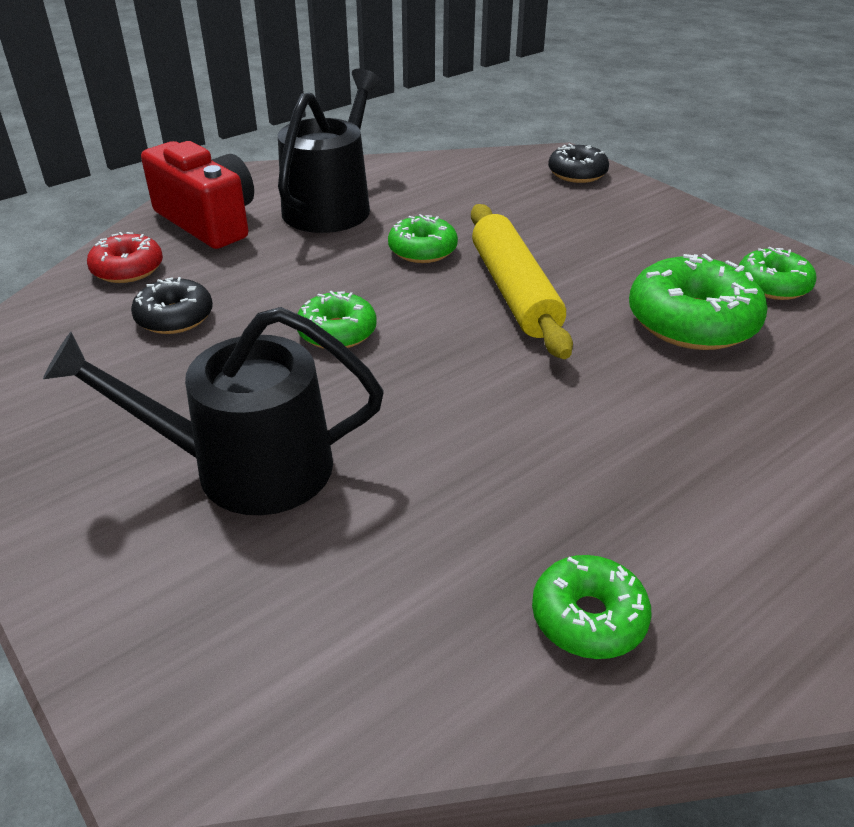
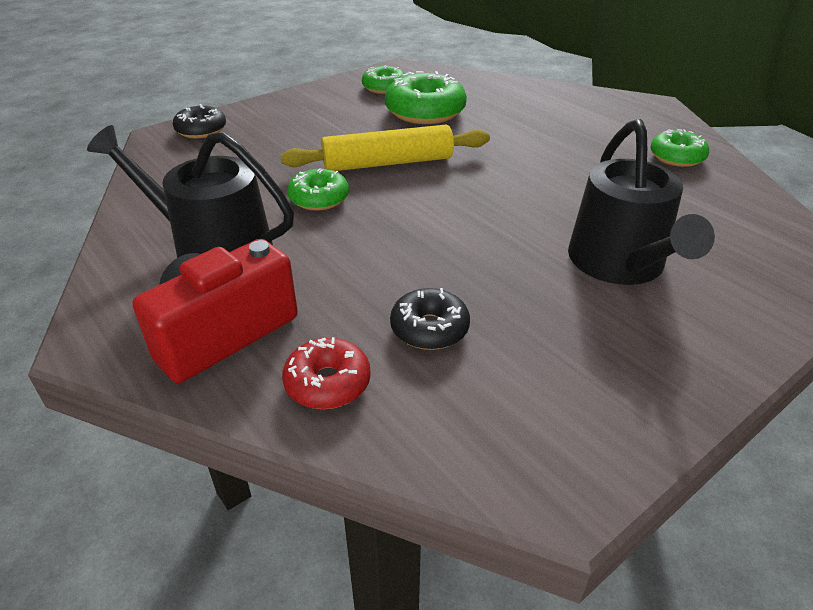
camera: 90 degrees left, 0 degrees up
green donut [297,291,377,349] -> none

